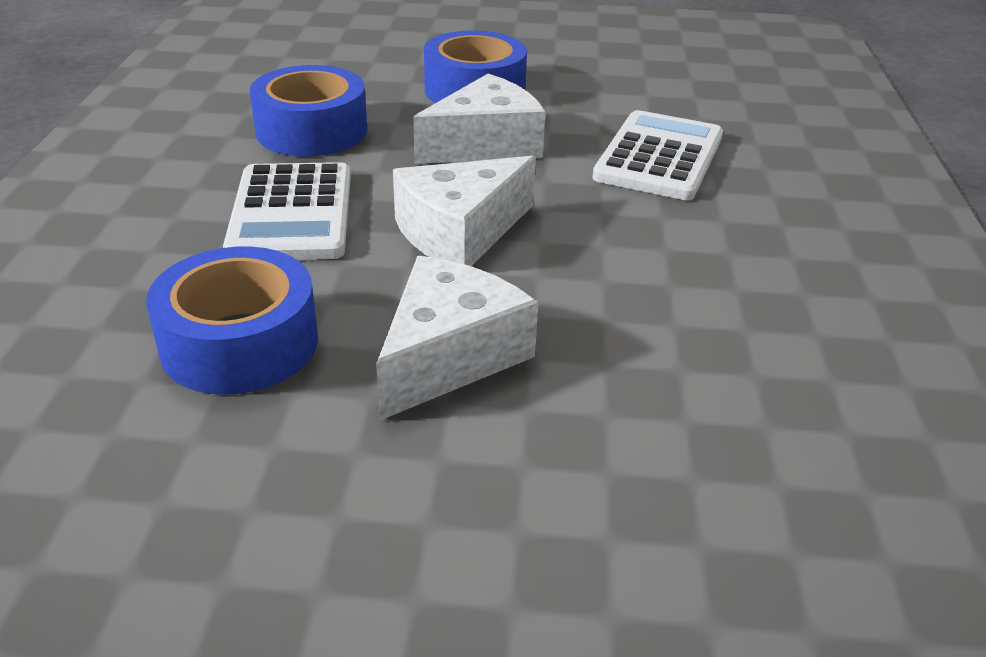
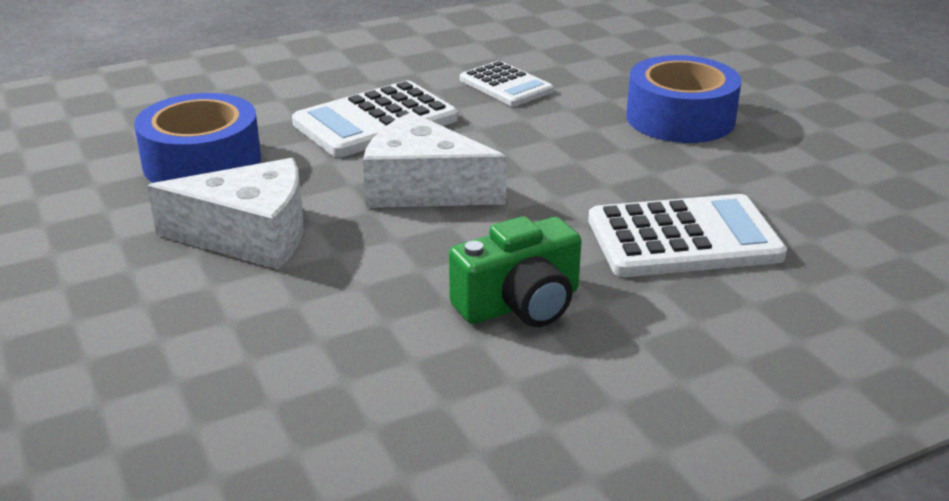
camera: 60 degrees right, 5 degrees down
blue tape [250,65,367,157] -> white calculator [460,61,554,106]
white cheese [413,74,545,164] -> none
none -> green camera [449,216,581,327]

